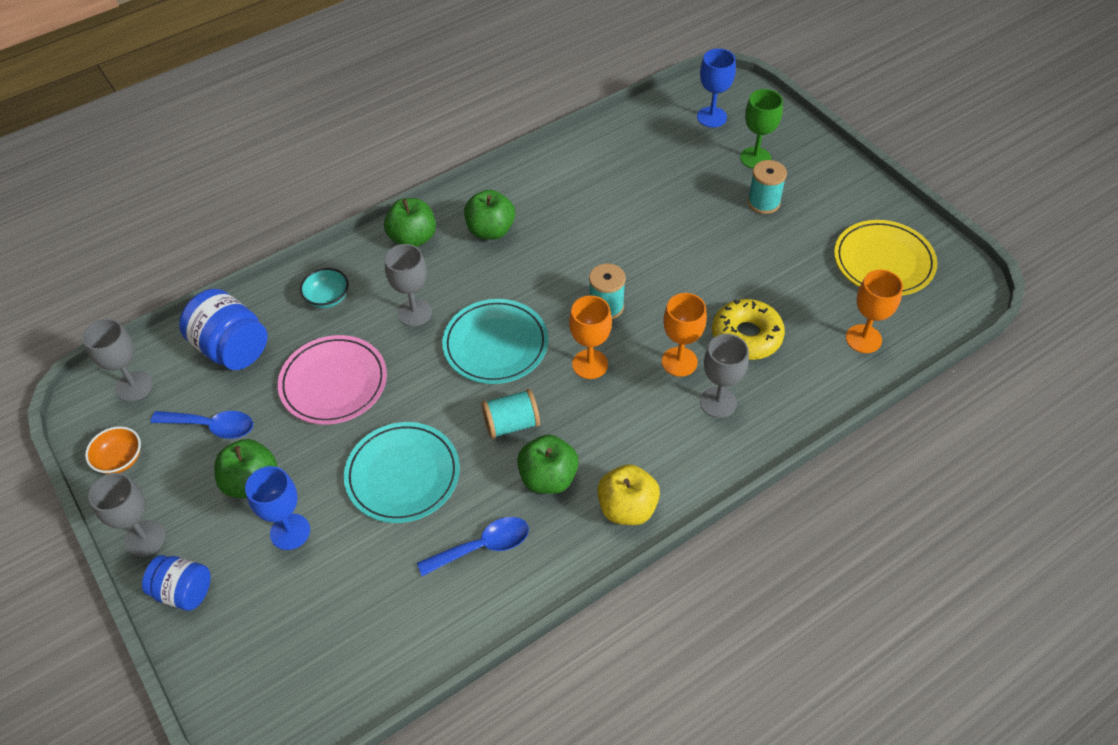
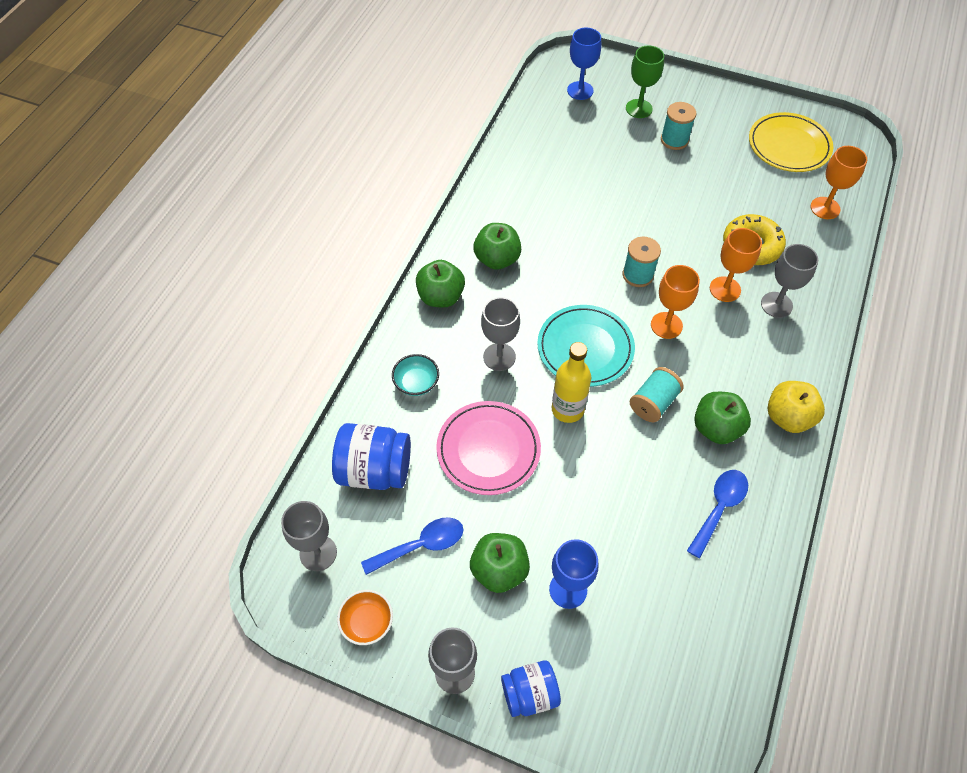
camera: 35 degrees left, 5 degrees up
turquoise plate [344,422,460,523] -> none
none -> yellow bottle [552,342,591,423]

